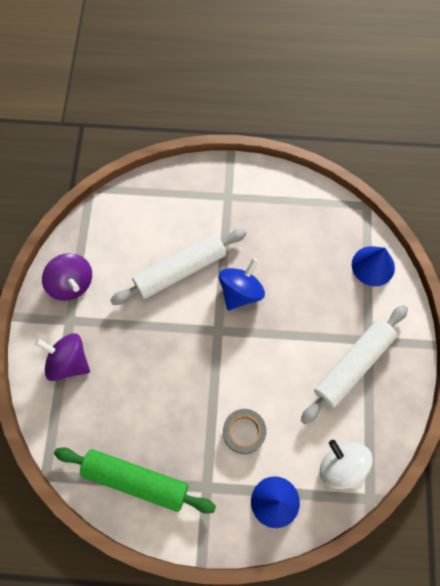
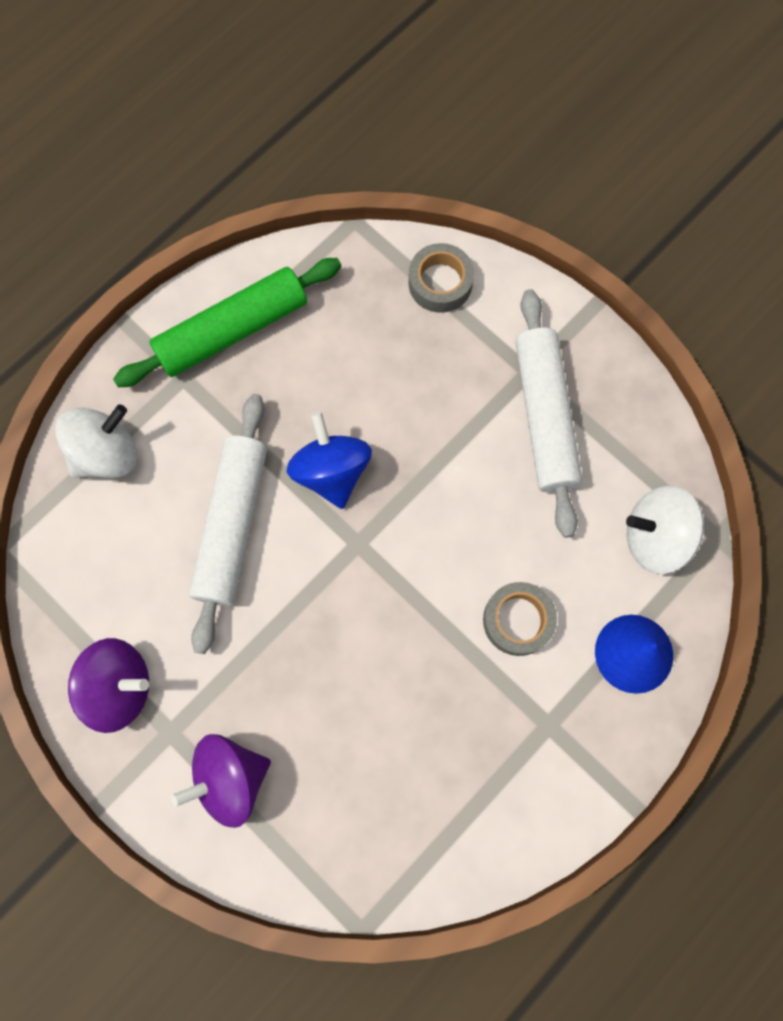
camera: 50 degrees left, 5 degrees up
green rolling pin [54,447,216,514] -> green rolling pin moved to [113,258,341,387]
blue cone [352,246,395,286] -> grey tape [408,243,474,313]
none -> white spinning top [55,404,137,478]

